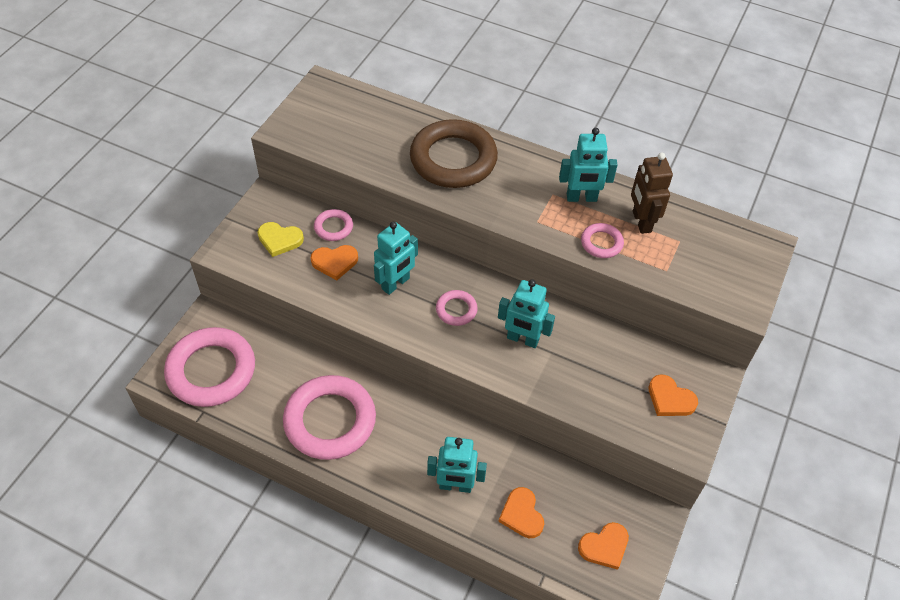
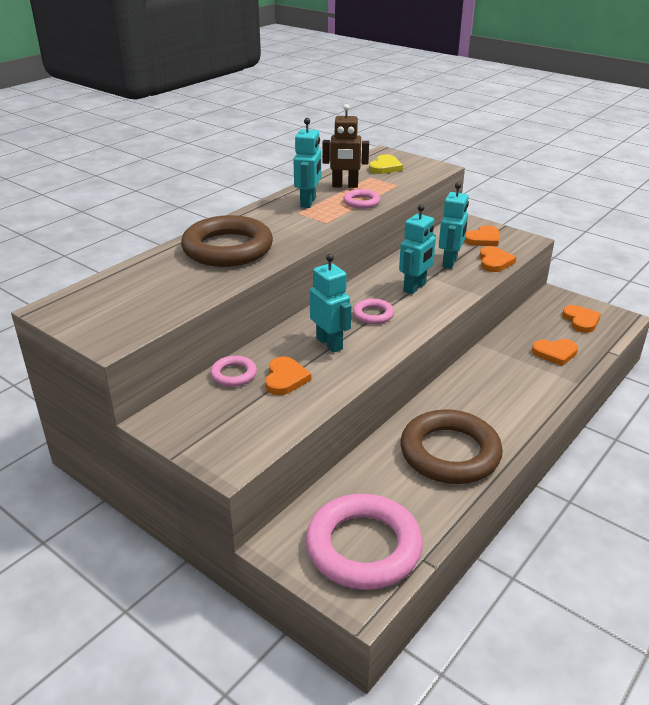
camera: 75 degrees left, 20 degrees down
yellow heart [257,222,304,257] -> yellow heart moved to [369,154,403,174]
pink ring [283,375,376,460] -> brown ring [400,409,503,484]
turquoise robot [427,437,487,493] -> turquoise robot moved to [439,182,469,269]
none -> orange heart [479,246,516,272]

